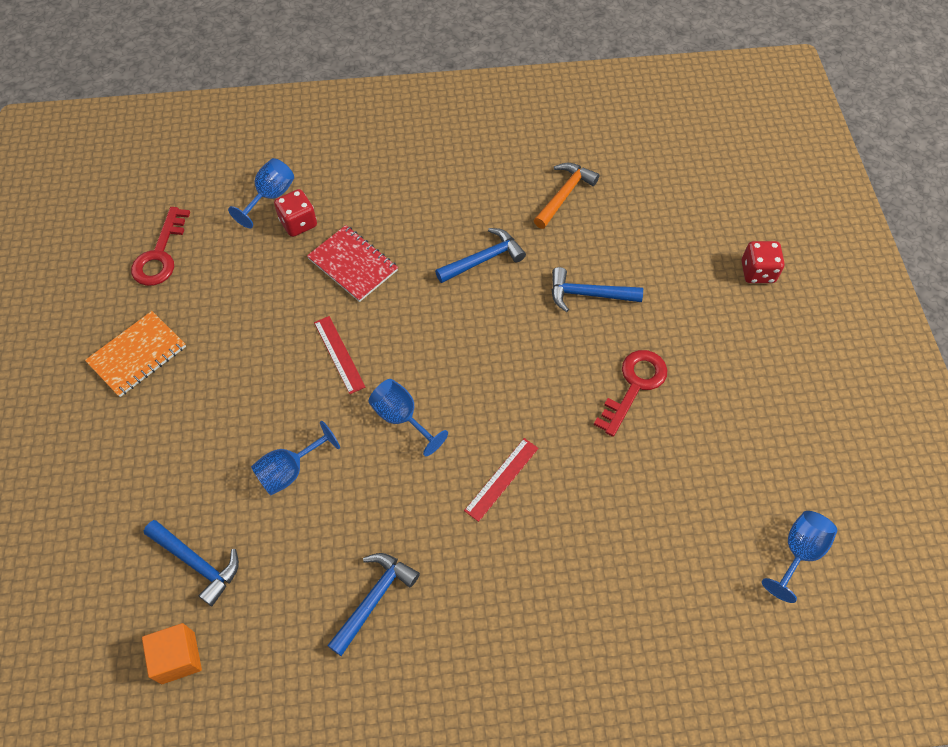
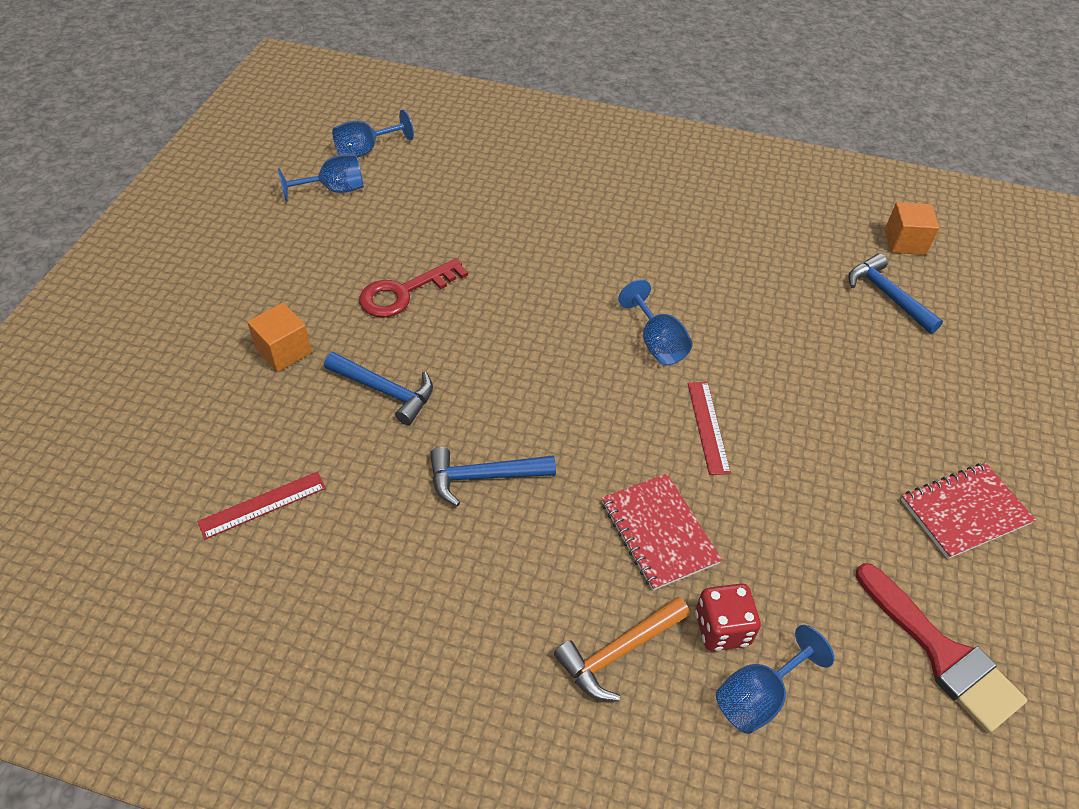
camera: 160 degrees left, 10 degrees down
orange notebook [85,311,186,397] -> red notebook [901,463,1036,559]
red key [131,207,190,286] -> red brush [856,563,1027,733]
blue goblet [251,421,340,495] -> blue goblet moved to [278,154,364,201]
blue hammer [327,553,420,656] -> none
red ruler [464,438,539,522] -> red ruler moved to [197,472,326,540]
orange hammer [534,163,599,229] -> orange hammer moved to [554,597,690,702]
red dice [742,241,785,283] -> none
none -> orange cube [247,303,312,372]

